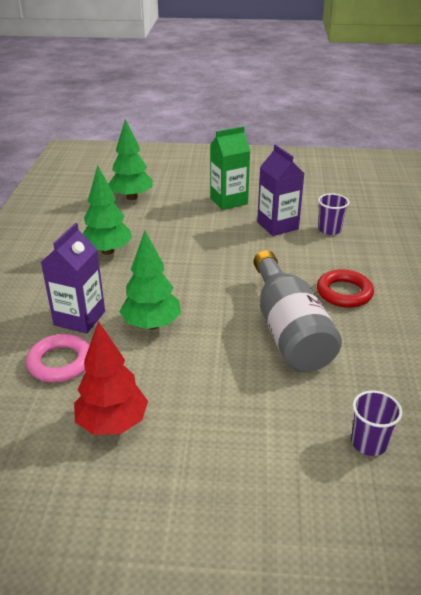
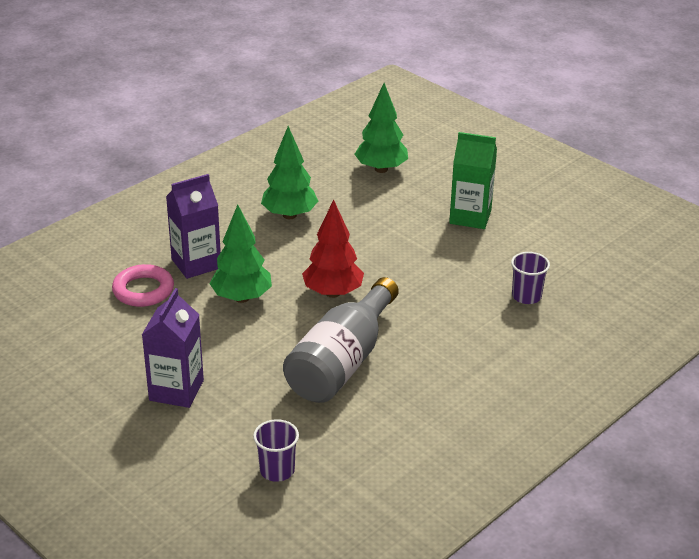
camera: 40 degrees right, 0 degrees up
red tree [74,321,148,435] -> red tree moved to [302,200,364,298]
purple carton [257,144,305,236] -> purple carton moved to [142,288,204,408]
red ring [317,269,374,308] -> none

